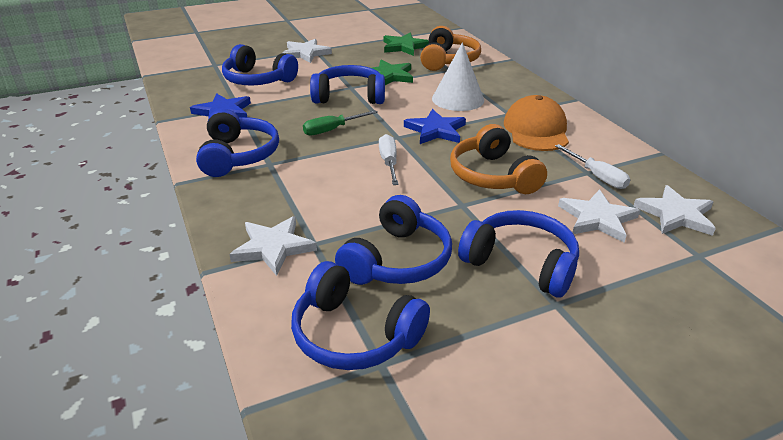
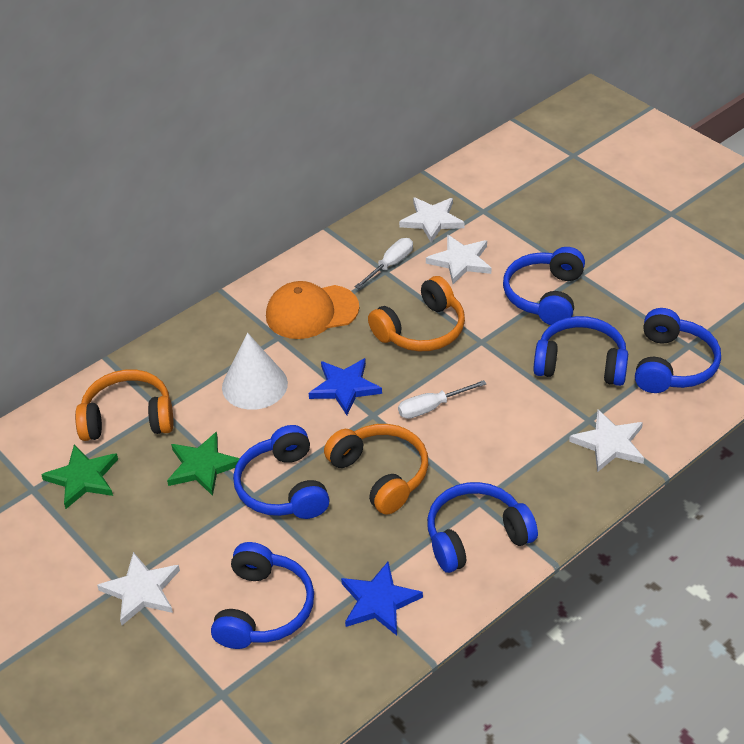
camera: 105 degrees left, 10 degrees up
green screwdriver [303,110,378,136] -> orange headphones [324,424,428,515]

